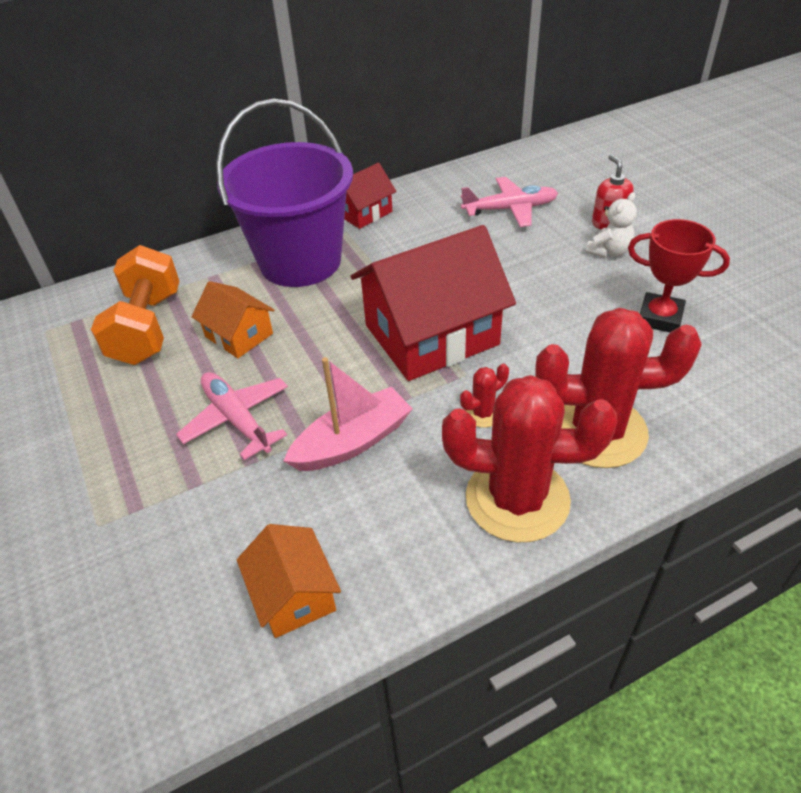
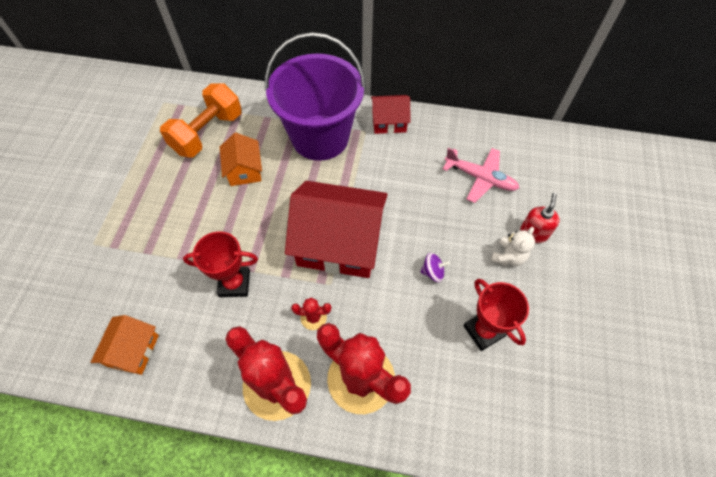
camera: 35 degrees right, 15 degrees up
pink plane [176,372,288,460] -> none
pink boat [284,357,413,471] -> red trophy [183,231,258,297]
white teddy bear [586,192,637,258] -> white teddy bear turned 45 degrees counterclockwise [491,227,535,266]
none -> purple spinning top [420,253,450,282]

